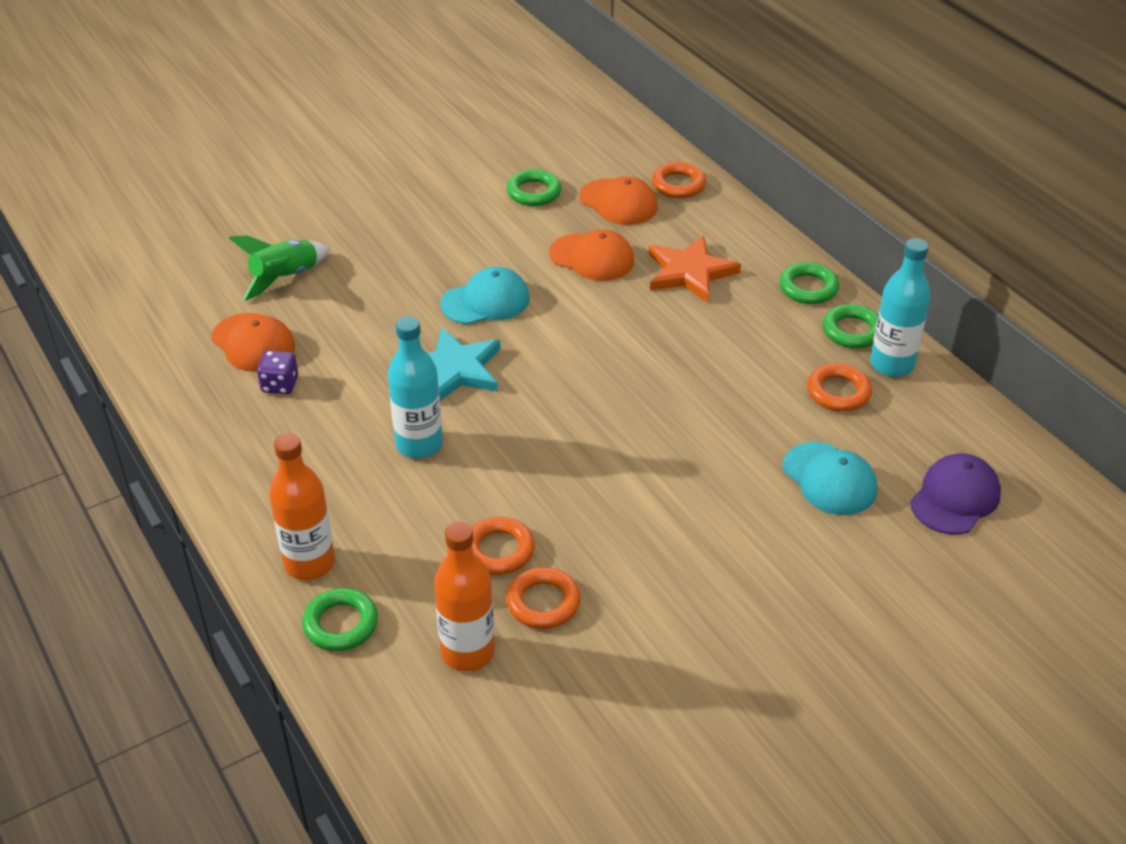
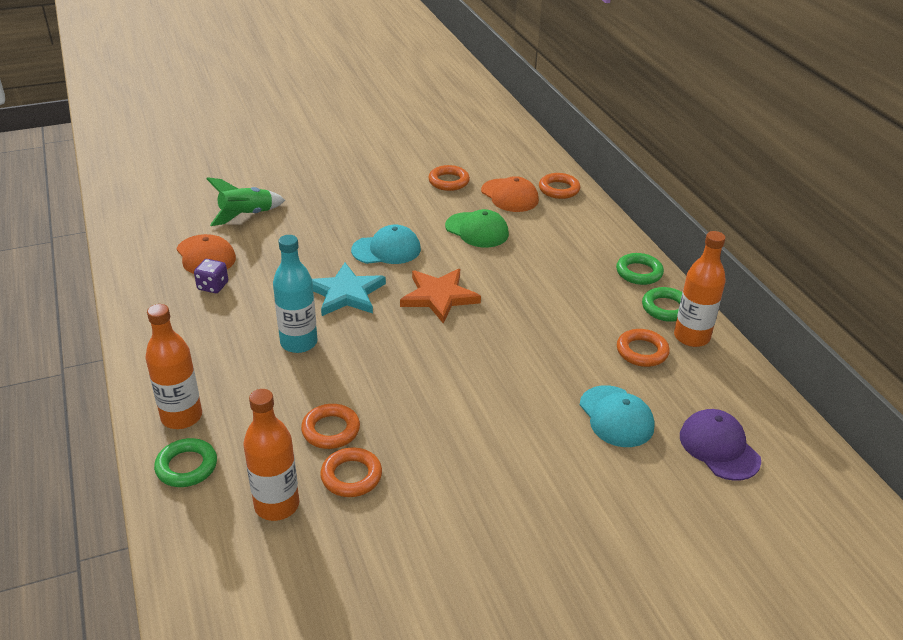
camera: 10 degrees right, 5 degrees down
green ring [507,169,561,206] -> orange ring [428,165,470,191]
orange cap [549,229,634,281] -> green cap [445,209,509,247]
orange star [649,235,741,303] -> orange star moved to [400,269,481,323]
turquoise bottle [870,238,930,377] -> orange bottle [674,231,726,347]
purple cap [910,453,1001,534] -> purple cap turned 75 degrees counterclockwise [680,409,761,481]

